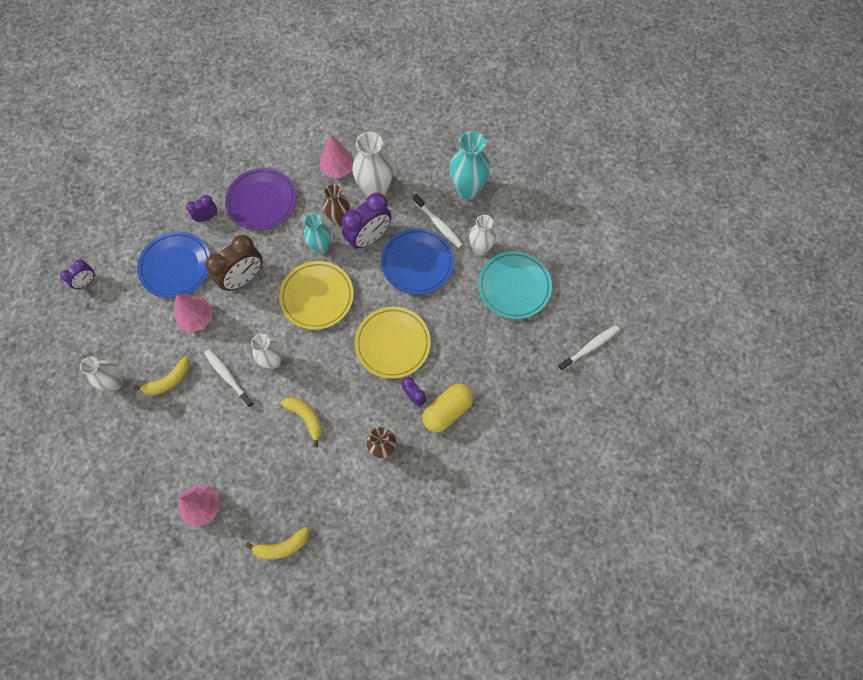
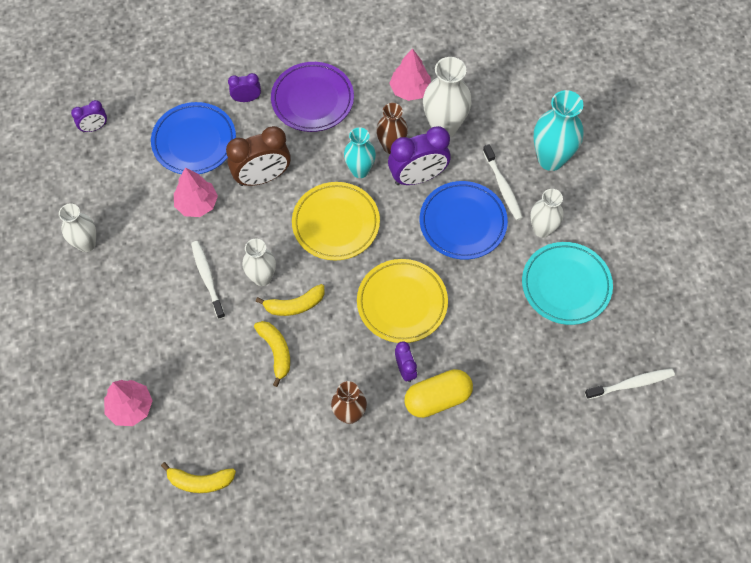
camera: 20 degrees right, 5 degrees down
yellow banana [133,357,190,396] -> yellow banana moved to [256,284,325,316]

